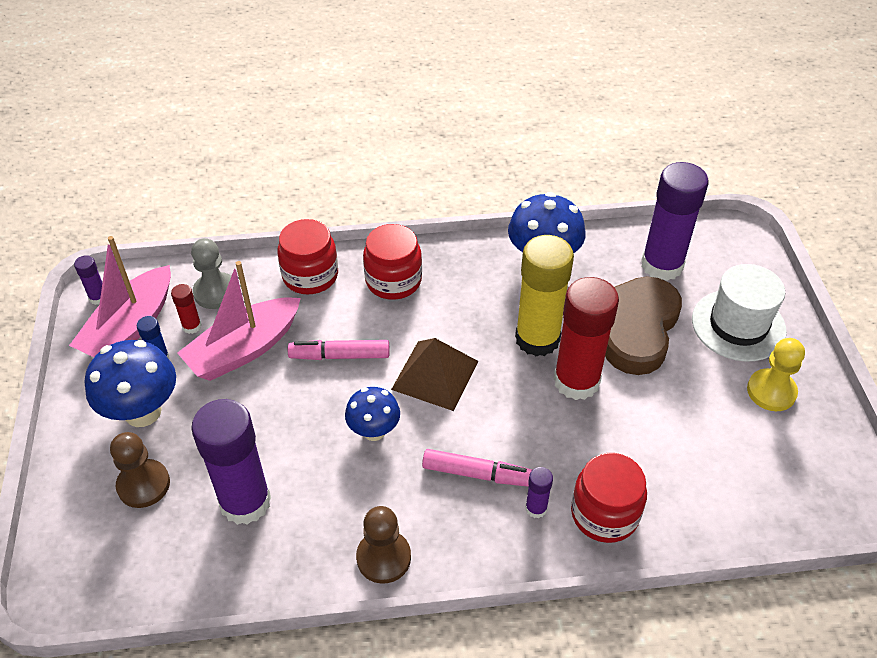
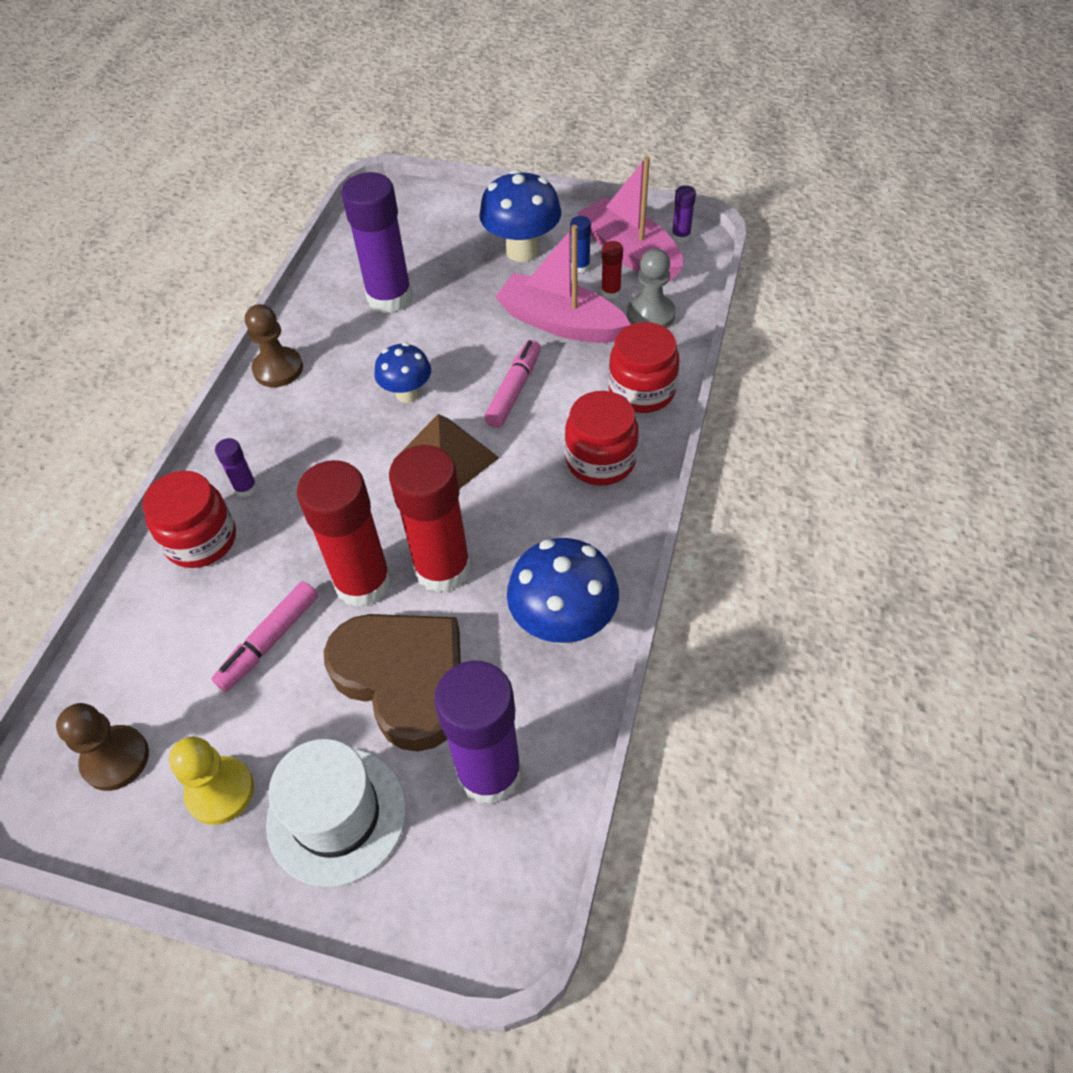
camera: 115 degrees right, 5 degrees up
brown pawn [110,432,170,508] -> brown pawn moved to [56,703,149,791]
pink boat [177,261,301,381] -> pink boat turned 45 degrees counterclockwise [495,225,631,343]
pink marker [422,449,532,487] -> pink marker moved to [212,581,318,691]
yellow glue stick [515,235,574,356] -> red glue stick [389,445,471,593]

